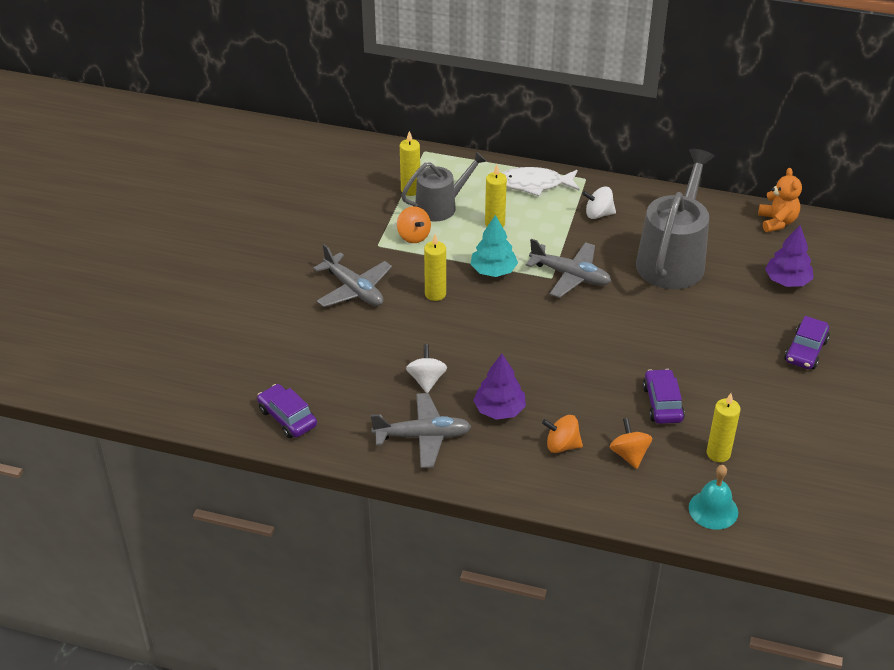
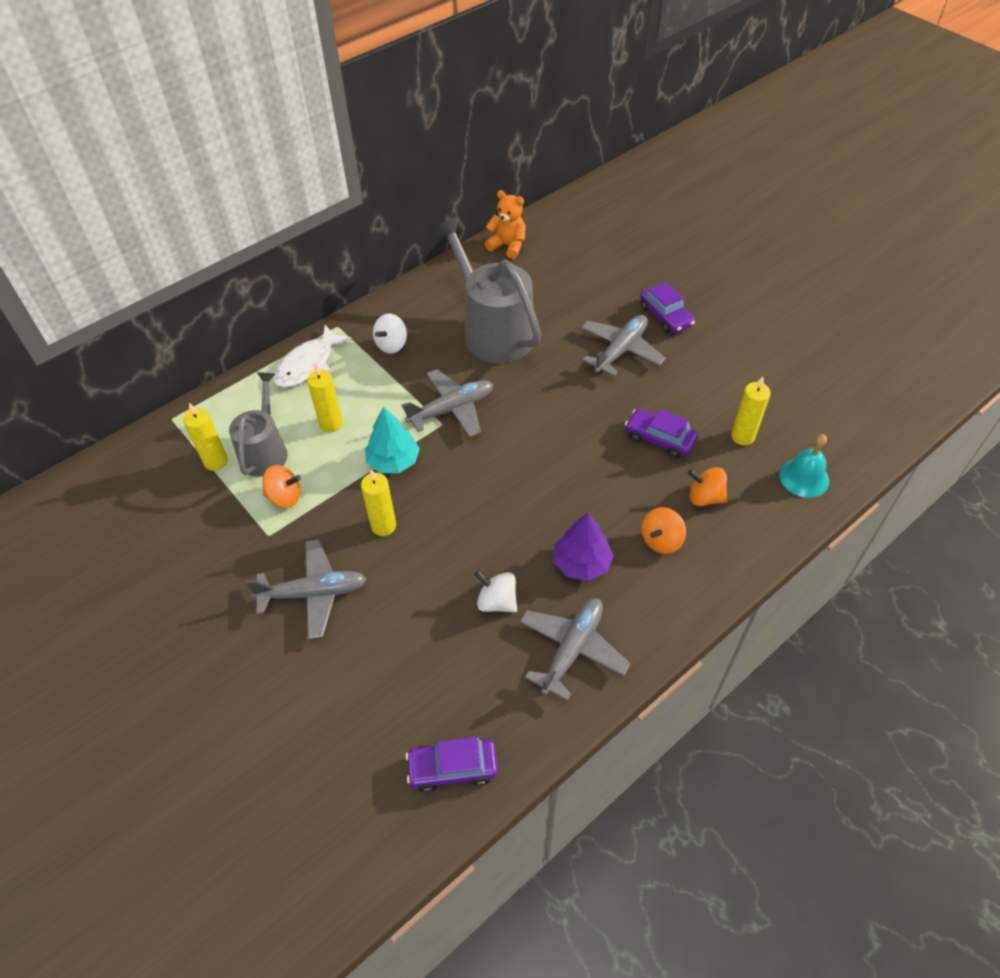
camera: 55 degrees left, 10 degrees up
purple tree [765,225,814,287] -> none
none -> grey plane [581,315,666,376]

